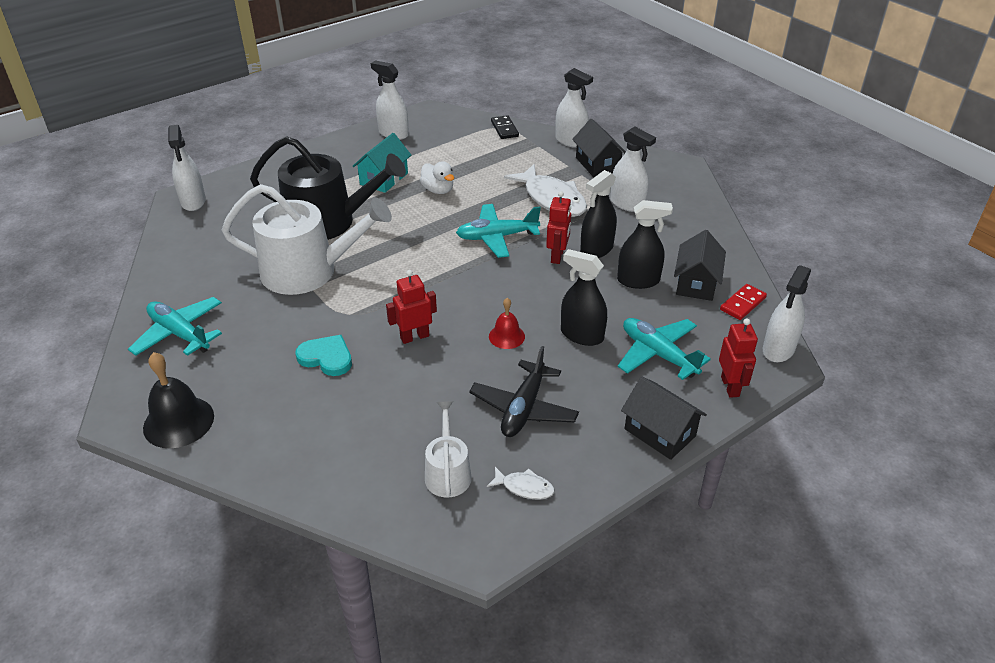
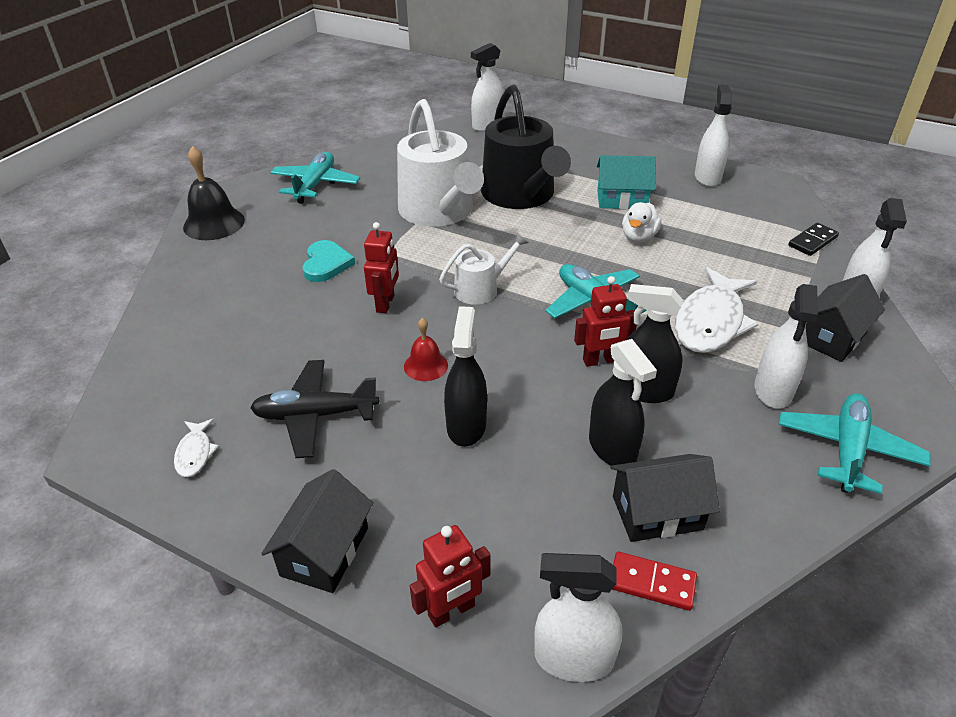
camera: 65 degrees right, 0 degrees up
red robot [386,270,437,344] -> red robot turned 60 degrees clockwise [364,222,399,313]
white watering can [425,401,472,498] -> white watering can moved to [439,233,528,305]
turquoise plane [618,318,711,380] -> turquoise plane moved to [778,393,930,494]

